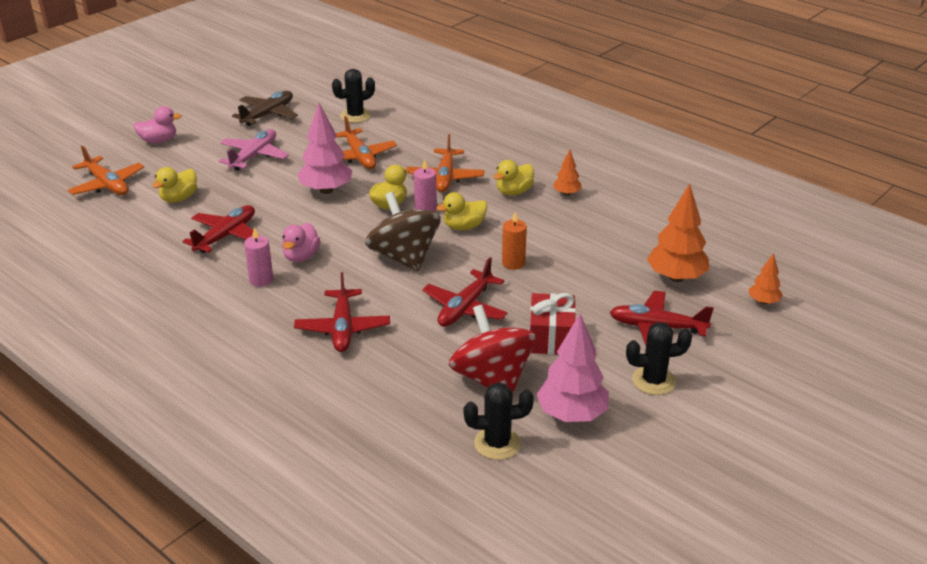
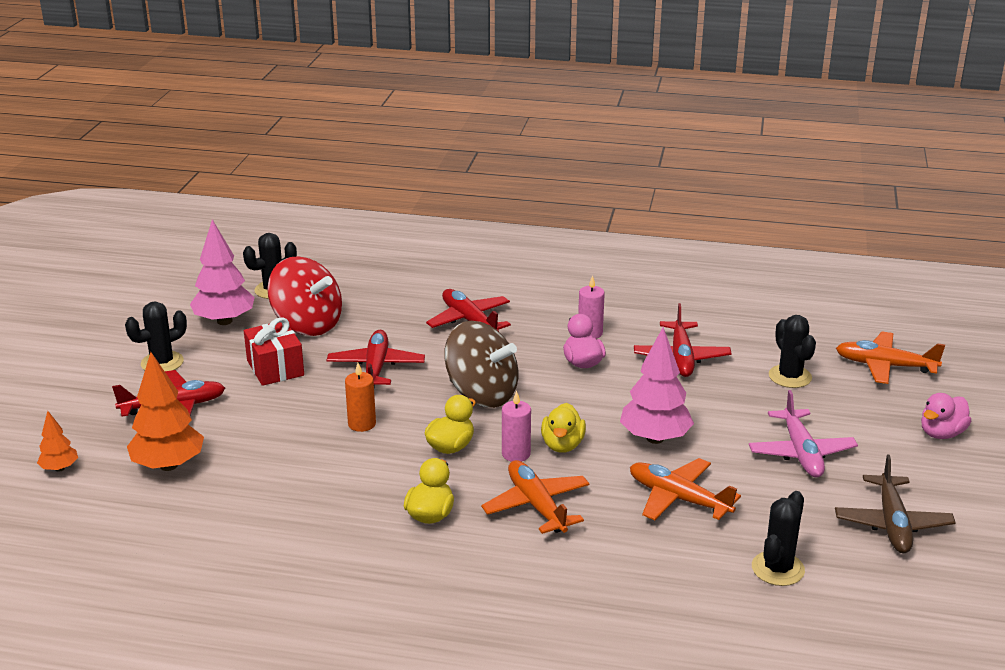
camera: 150 degrees right, 5 degrees down
yellow duck [152,167,197,202] -> black cactus [769,315,816,388]
orange tree [553,149,582,196] -> none

